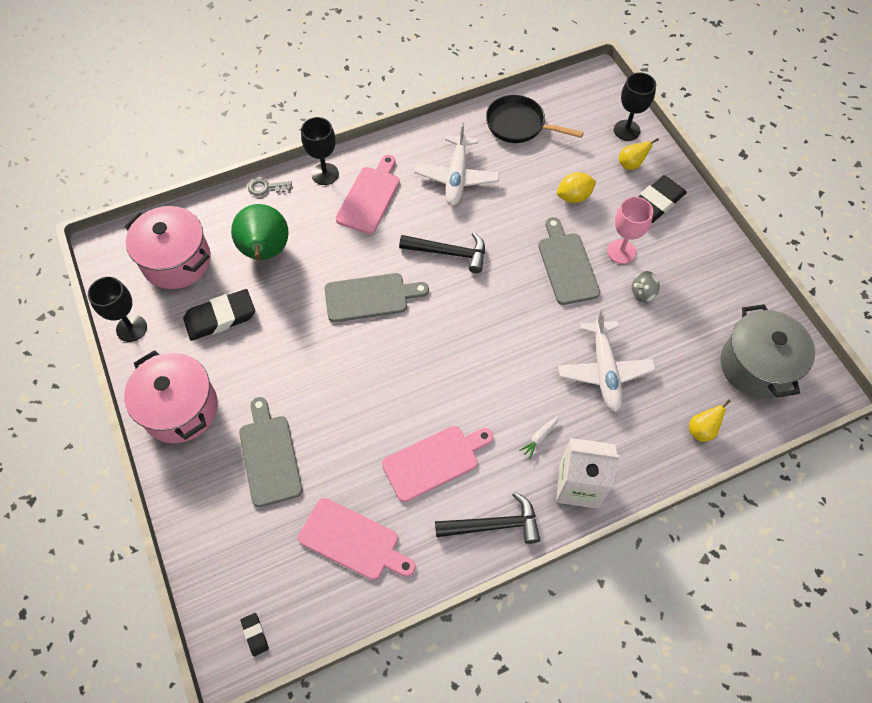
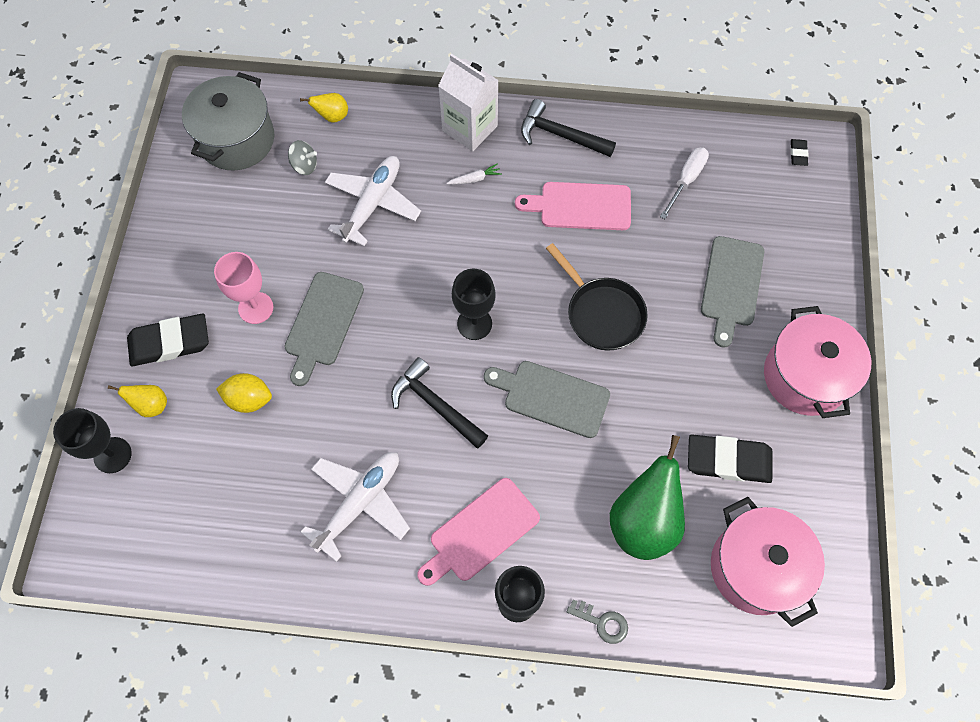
camera: 150 degrees left, 5 degrees up
black goblet [88,277,147,342] -> black goblet moved to [452,269,496,340]
pink cutting board [298,498,416,580] -> white screwdriver [660,147,709,219]
black pan [486,95,584,143] -> black pan moved to [546,243,648,351]
grey spinning top [632,271,660,303] -> grey spinning top moved to [288,140,317,175]

